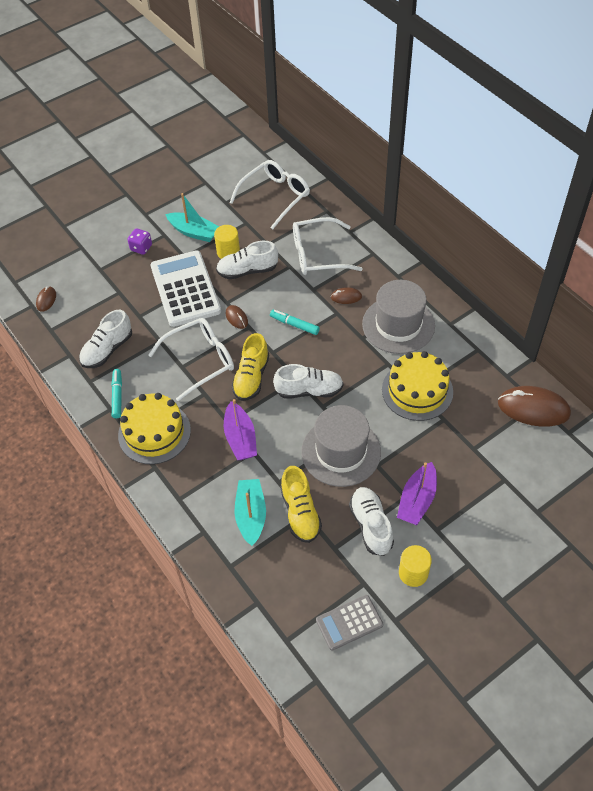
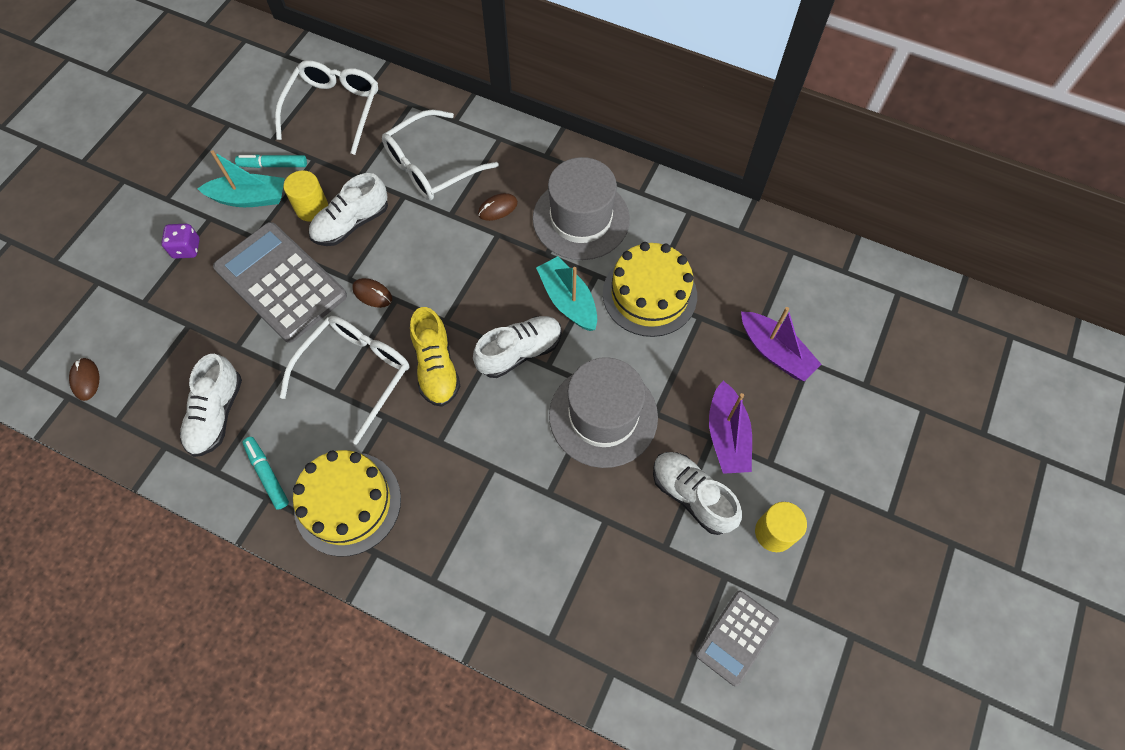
camera: 30 degrees left, 10 degrees up
white calculator [151,250,221,327] -> grey calculator [213,222,347,343]
purple boat [224,399,257,460] -> purple boat moved to [741,307,822,381]
turquoise boat [235,479,266,546] -> turquoise boat moved to [536,256,597,331]
turquoise marker [270,310,320,335] -> turquoise marker moved to [235,154,307,168]
yellow shoe [281,466,322,543] -> none
brown mouse [498,386,571,427] -> none

